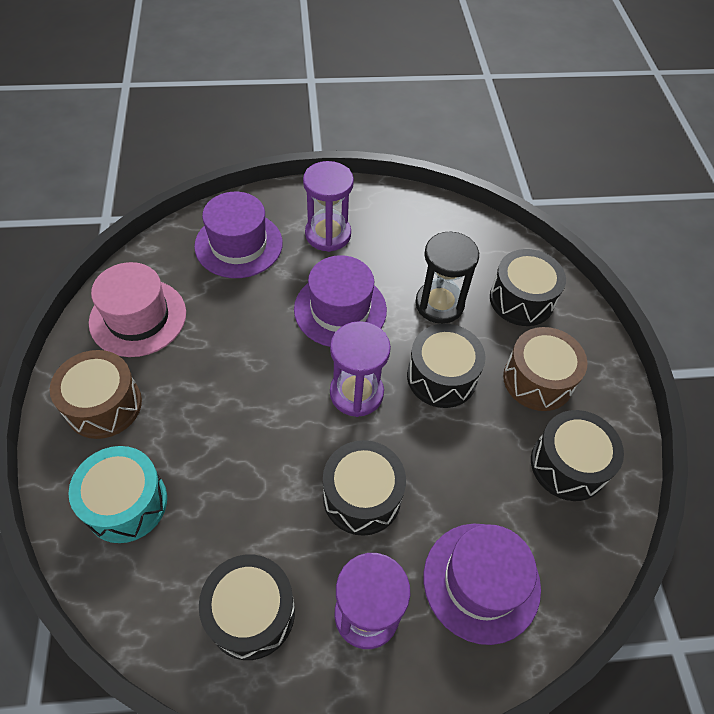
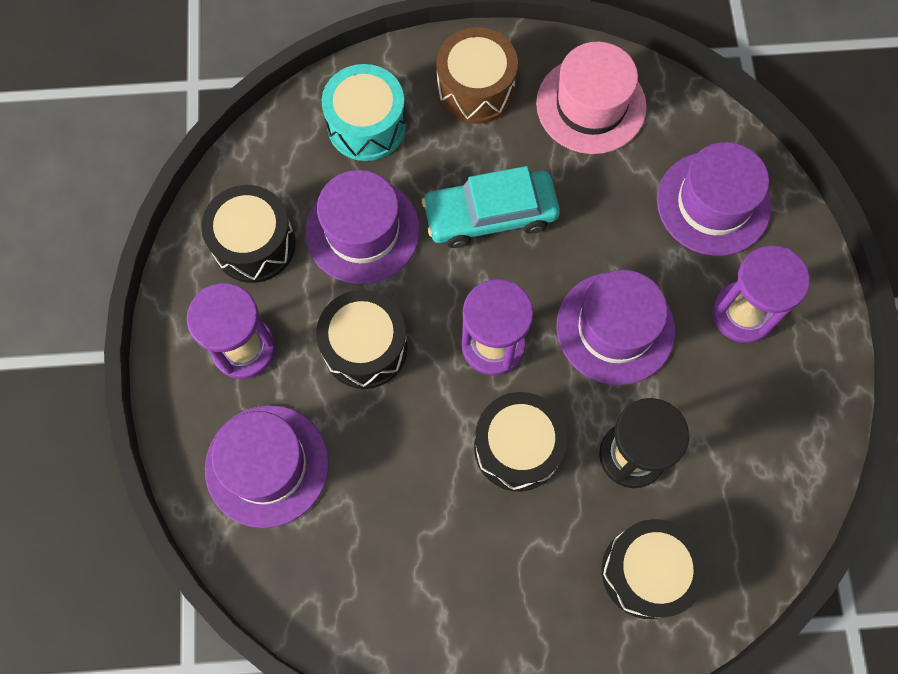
camera: 95 degrees right, 15 degrees up
brown drum [503,327,588,411] -> none
black drum [531,410,624,501] -> none
none -> purple hat [305,170,420,284]
none -> turquoise car [422,166,560,248]

